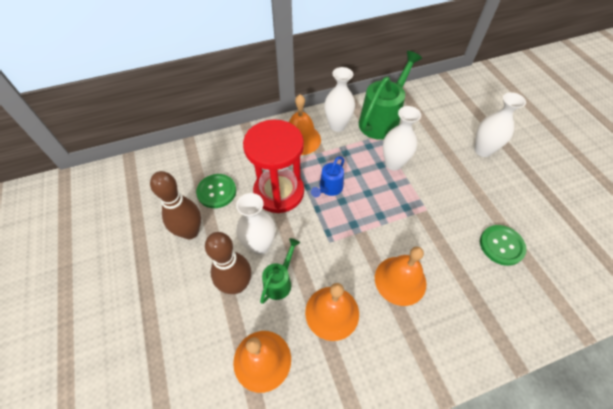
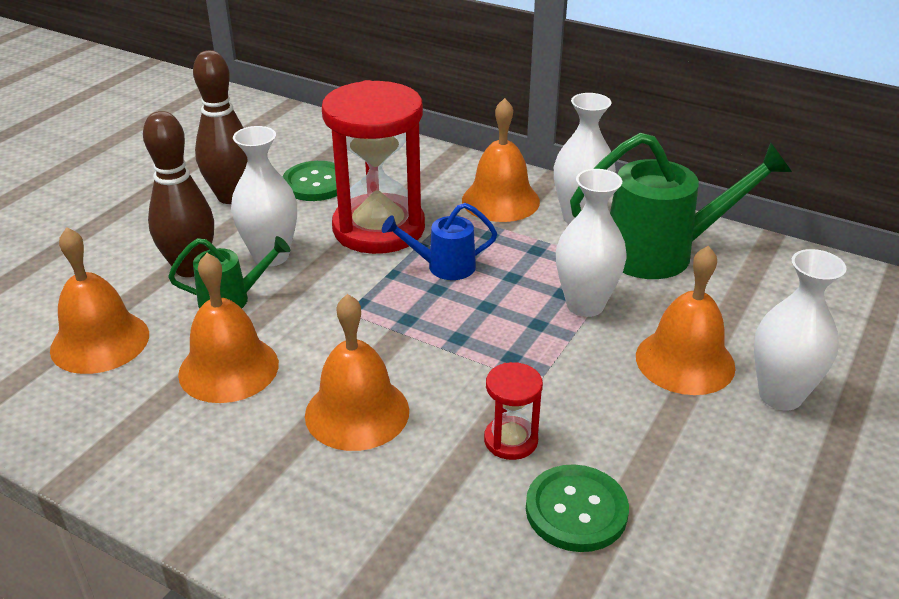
camera: 50 degrees right, 20 degrees down
none -> red hourglass [484,362,543,460]
none -> orange bell [636,246,736,395]

